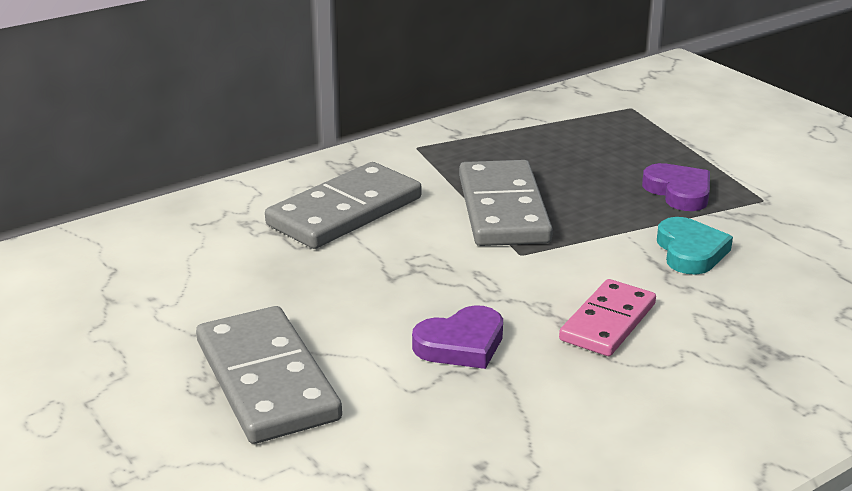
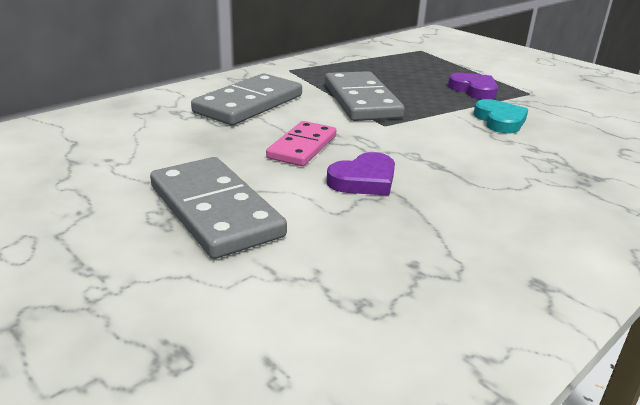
camera: 10 degrees left, 0 degrees up
pink domino [559,279,656,356] -> pink domino moved to [266,121,336,166]

